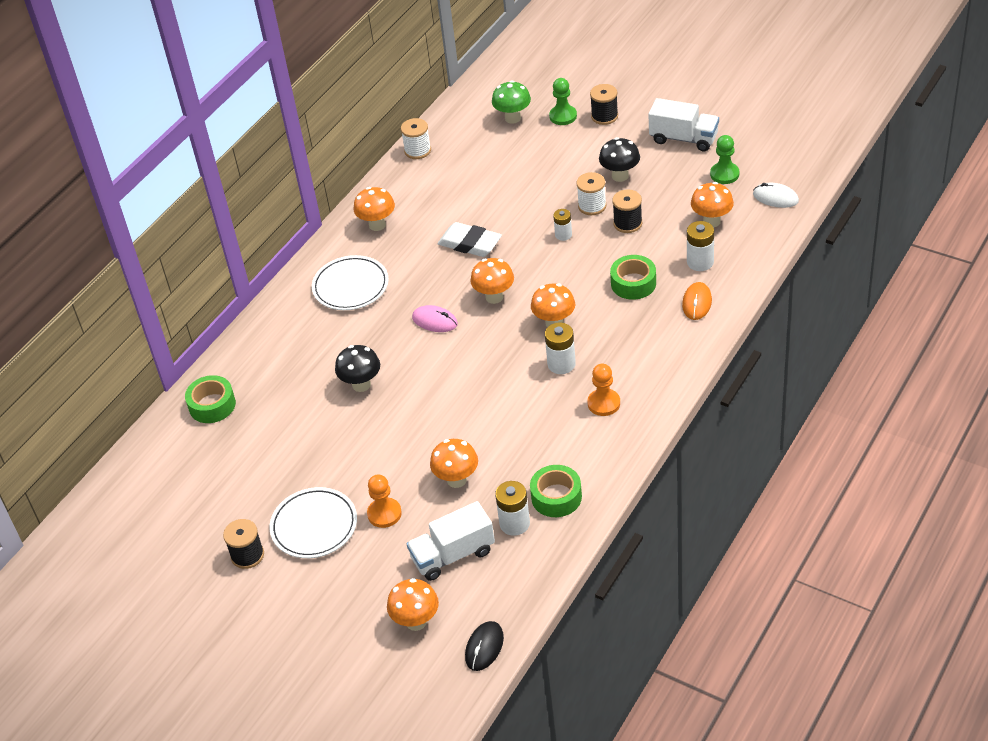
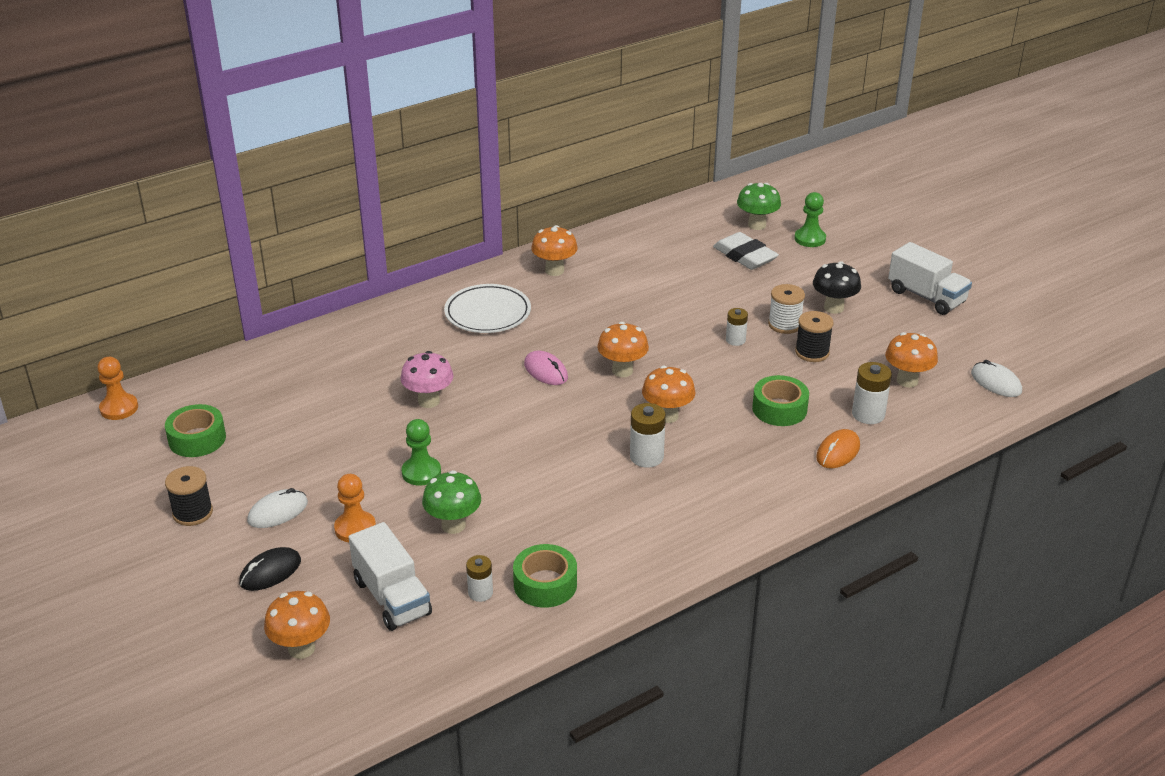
camera: 20 degrees right, 10 degrees down
green tape [185,375,236,423] -> green tape moved to [165,404,226,457]
white plate [270,487,357,558] -> white mouse [247,488,308,528]
black mushroom [335,345,380,392] -> pink mushroom [400,351,454,408]
white spool [401,118,431,159] -> none
white truck [407,501,495,581] -> white truck turned 120 degrees counterclockwise [349,522,432,631]
orange mushroom [430,439,478,488] -> green mushroom [422,471,481,534]
white eraser [438,222,502,257] -> white eraser moved to [713,232,779,270]
black mouse [465,621,504,671] -> black mouse moved to [239,547,301,591]
white battery [495,481,530,536] -> white battery [466,555,493,602], size x0.65
orange pawn [587,364,620,416] -> orange pawn moved to [97,357,138,420]
black spool [590,84,618,125] -> none
green pawn [710,135,739,184] -> green pawn moved to [401,419,441,486]

